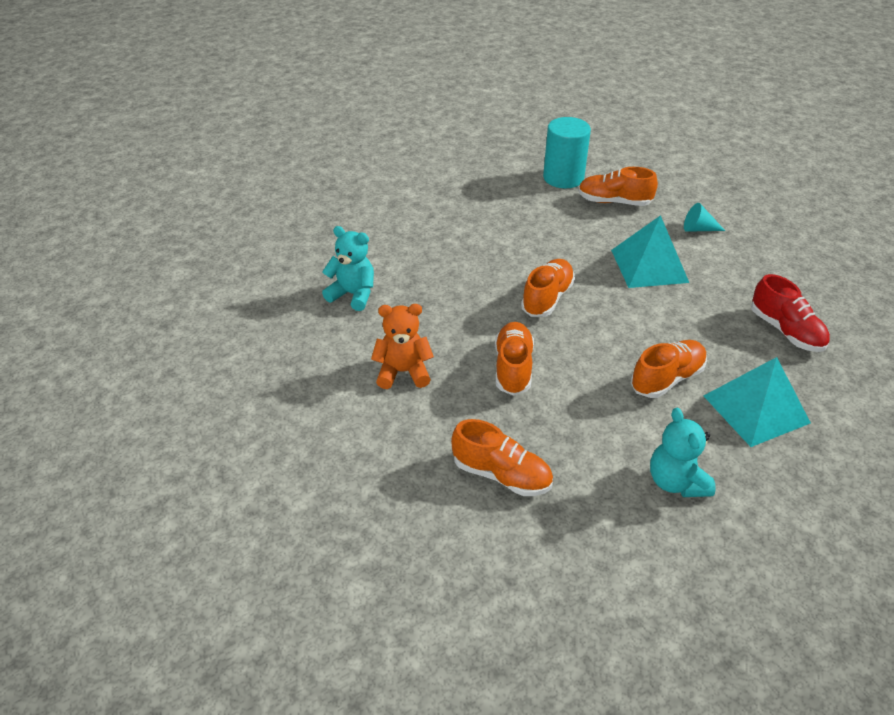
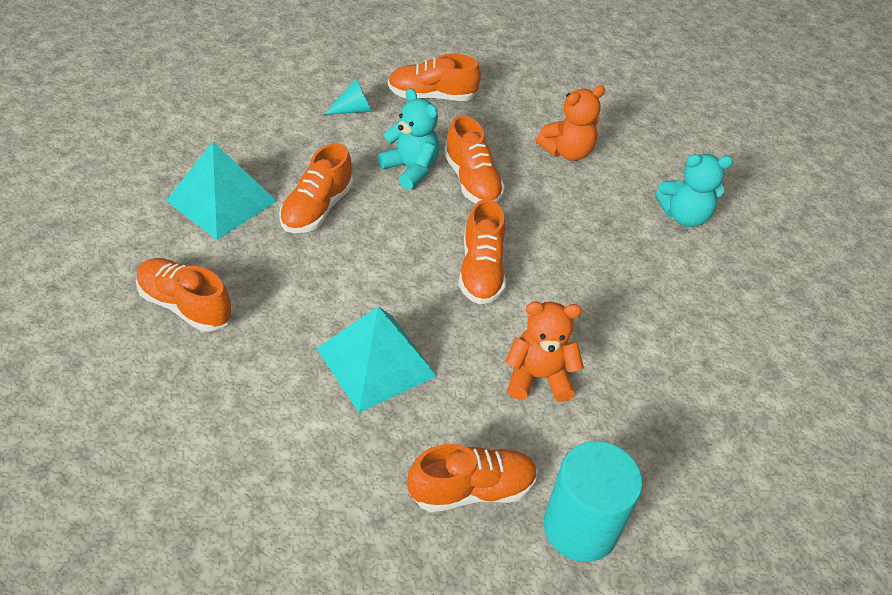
camera: 150 degrees right, 5 degrees up
turquoise teddy bear [650,408,716,497] -> turquoise teddy bear moved to [377,88,439,190]
turquoise cone [684,203,725,232] -> turquoise cone moved to [323,79,372,115]
red shoe [751,274,830,352] -> orange shoe [136,258,232,332]
none -> orange teddy bear [505,302,584,402]

